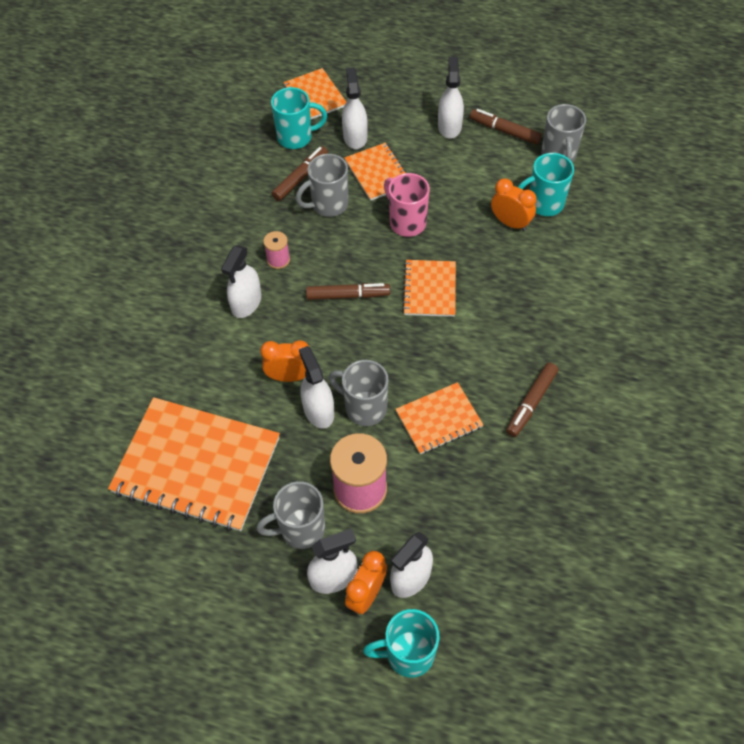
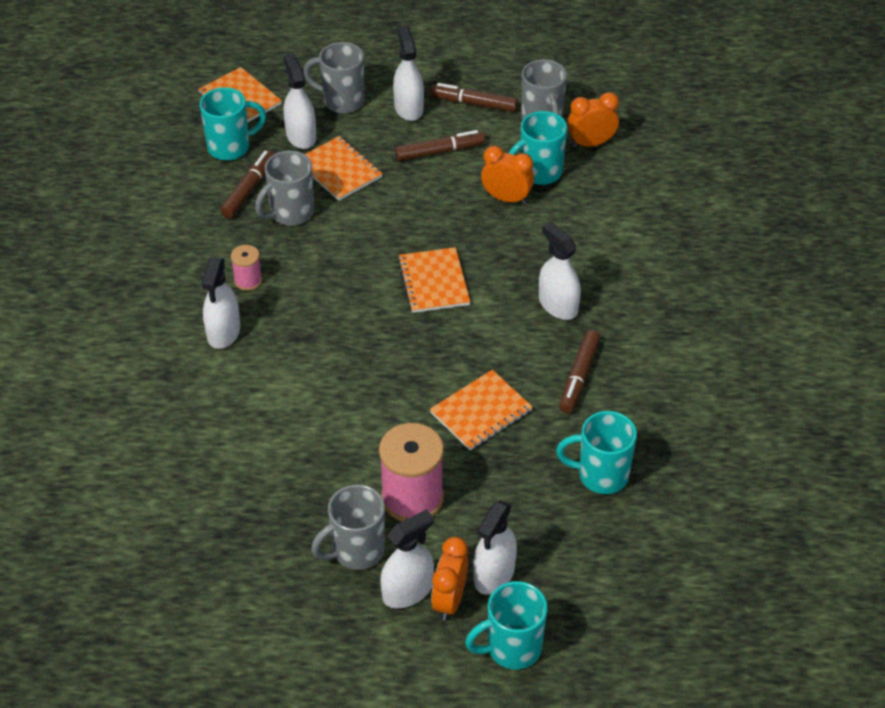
camera: 15 degrees left, 10 degrees down
orange notebook [108,397,280,531] -> none
orange clock [260,340,309,382] -> orange clock moved to [567,92,619,148]
white spray bottle [299,346,334,429] -> white spray bottle moved to [539,222,581,320]
brown marker [306,283,390,300] -> brown marker moved to [395,130,485,161]
grey mug [329,360,389,426] -> grey mug moved to [303,42,364,114]
pink mug [384,173,430,237] -> none
none -> turquoise mug [556,411,637,494]

